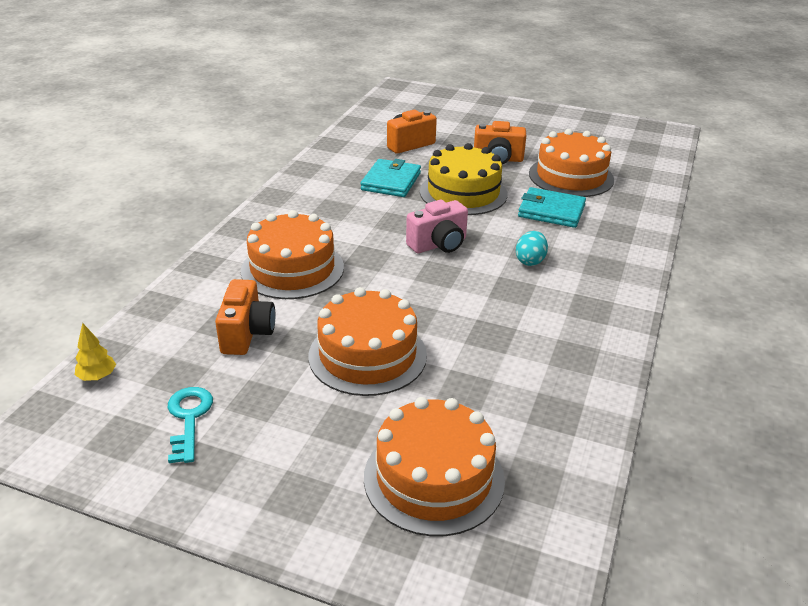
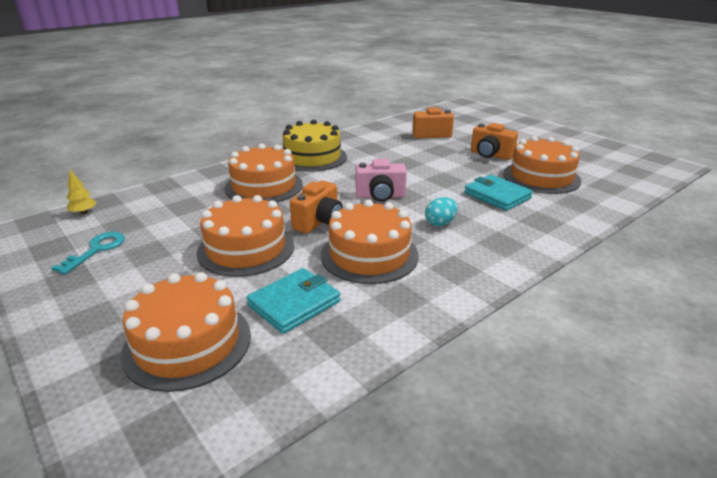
camera: 30 degrees right, 5 degrees down
orange camera [215,279,275,355] -> orange camera moved to [290,181,343,233]
turquoise wallet [361,159,421,197] -> turquoise wallet moved to [247,268,341,334]
yellow cake [420,143,508,215] -> yellow cake moved to [283,120,347,172]
none -> orange cake [321,200,419,284]

